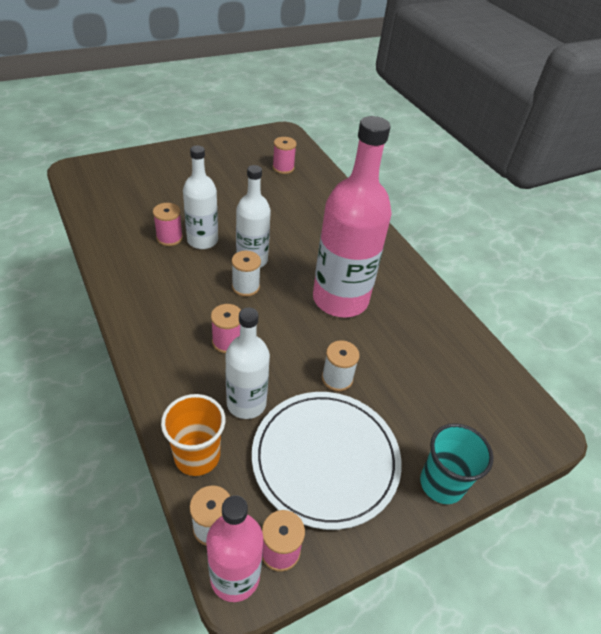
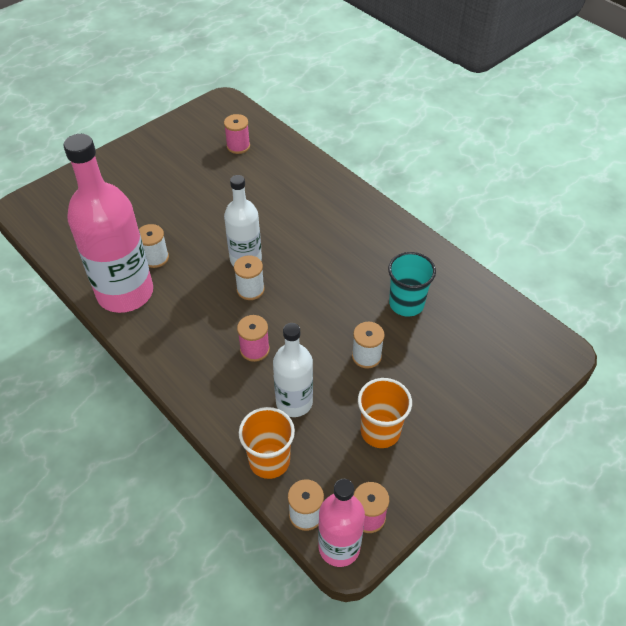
camera: 10 degrees left, 5 degrees up
pink spool [153,203,183,246] -> white spool [139,224,169,268]
white bottle [183,145,218,249] -> none
white plate [252,392,402,530] -> orange cup [358,378,412,448]
pink bottle [313,116,392,317] -> pink bottle moved to [63,134,153,313]
turquoise cup [420,423,493,504] -> turquoise cup moved to [388,252,436,317]

